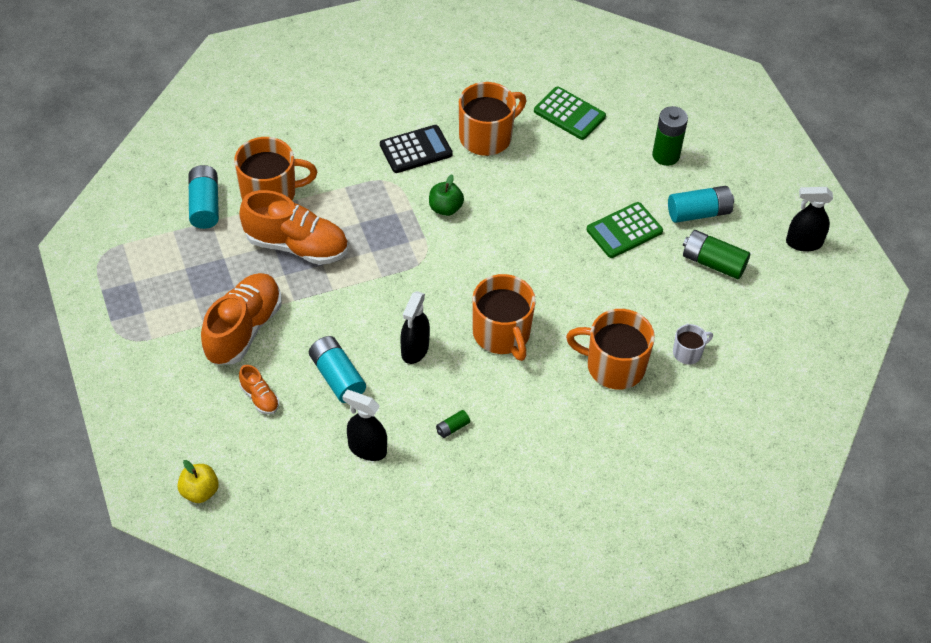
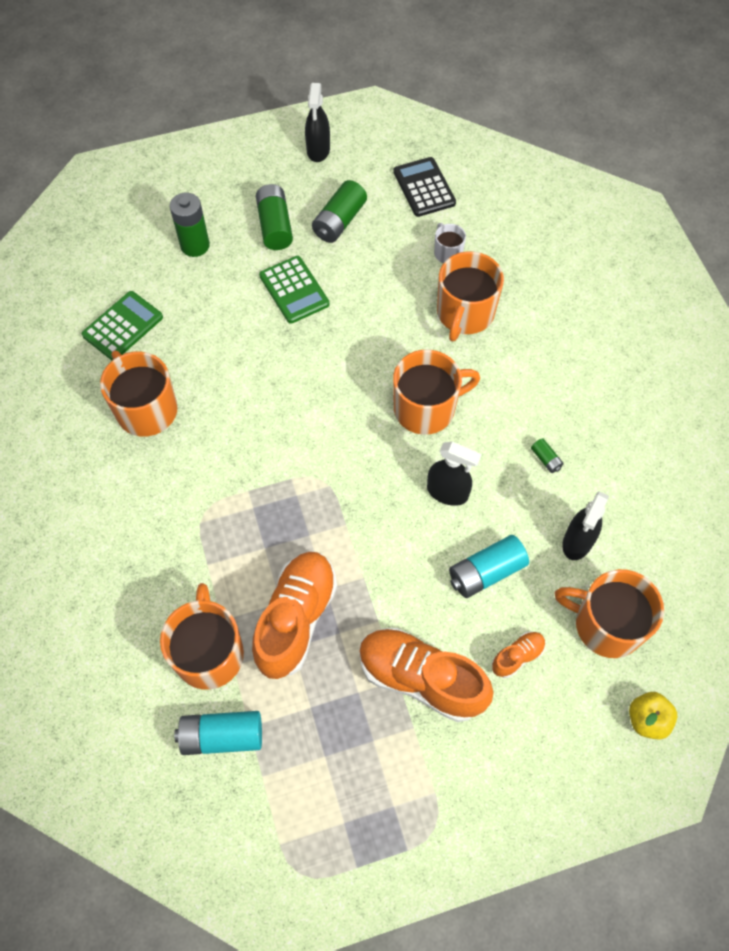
camera: 85 degrees left, 10 degrees up
black calculator [380,125,453,173] -> black calculator moved to [393,157,456,217]
green apple [429,174,464,216] -> none
turquoise battery [668,186,734,223] -> green battery [256,184,293,250]
none -> orange mug [555,569,664,658]

